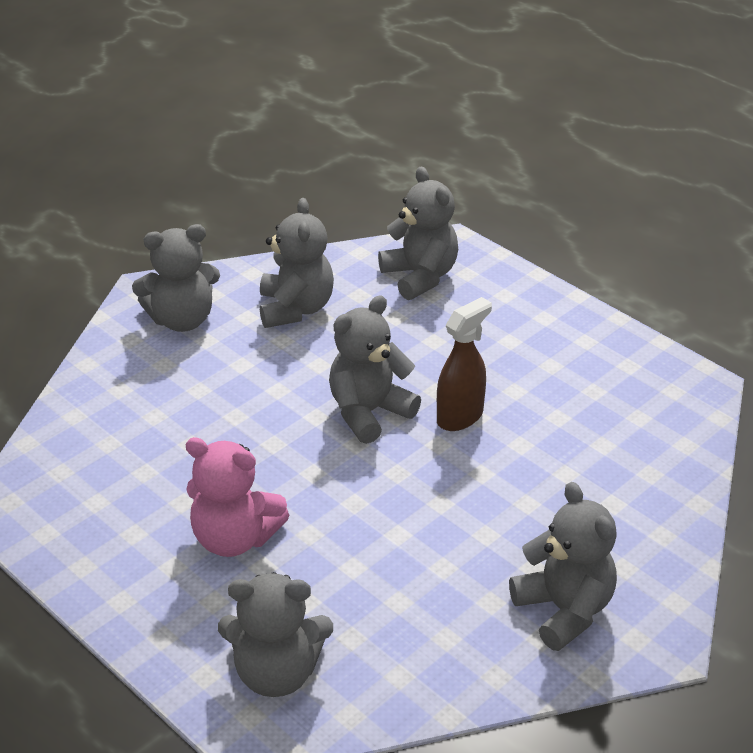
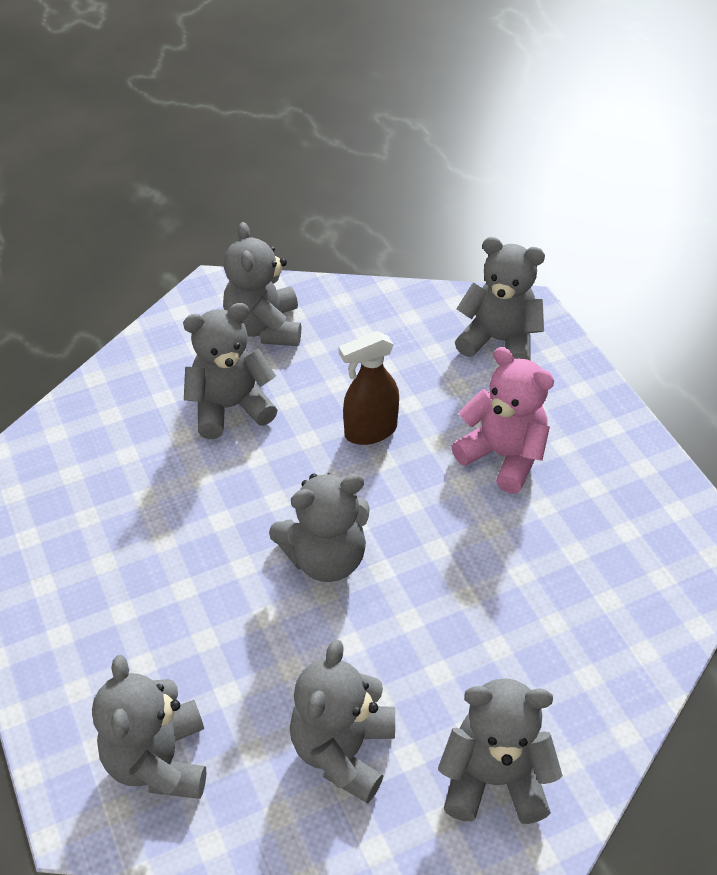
camera: 160 degrees left, 10 degrees up
brown spray bottle [437,297,492,431] -> brown spray bottle moved to [339,331,399,445]
none -> grey teddy bear [183,303,278,439]

